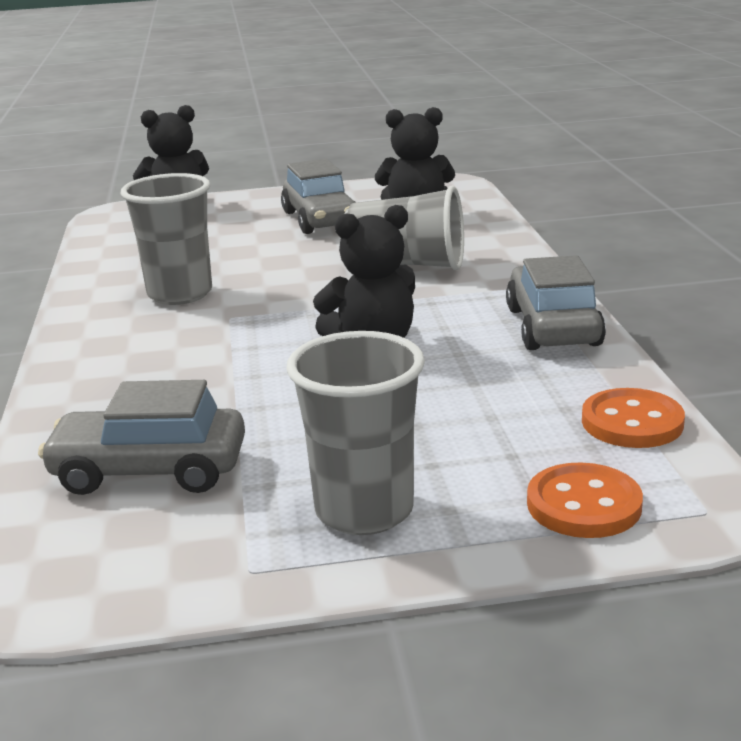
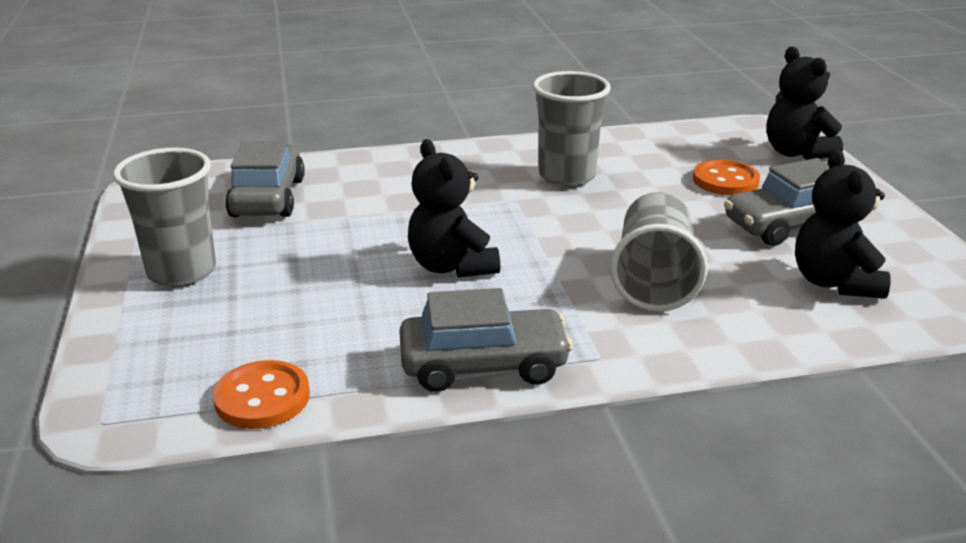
camera: 85 degrees right, 5 degrees up
orange button [527,463,643,538] -> orange button moved to [693,159,760,196]

